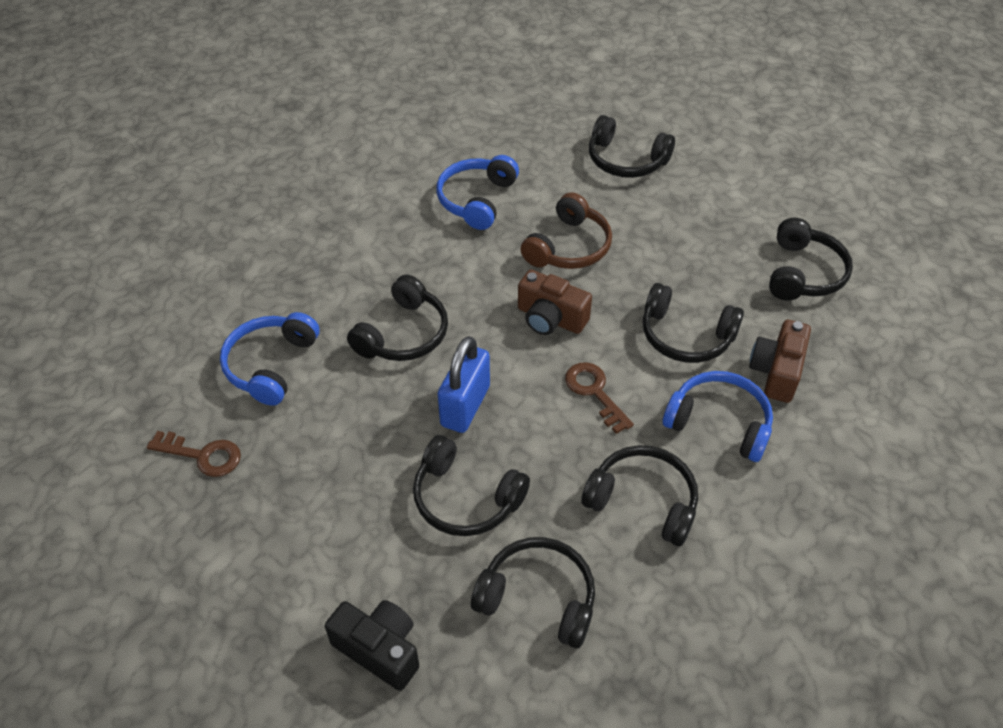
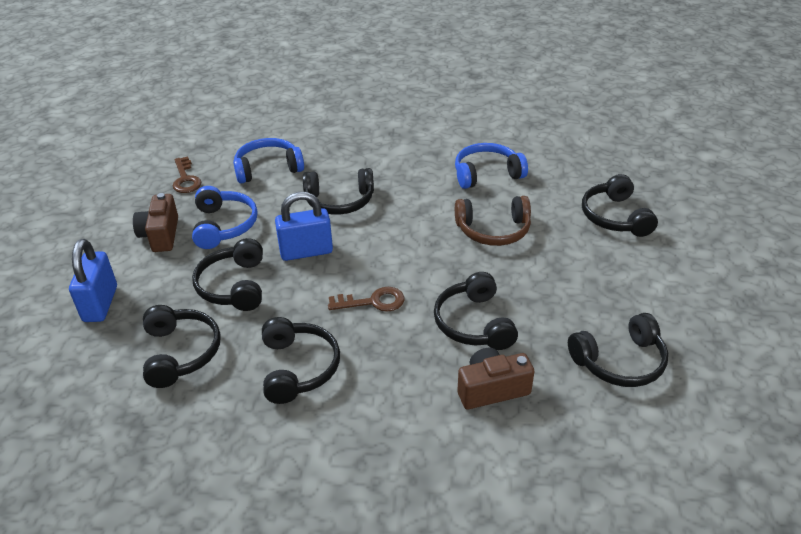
camera: 55 degrees right, 10 degrees down
black camera [325,600,419,691] -> blue padlock [69,239,117,322]
brown camera [518,270,592,335] -> brown camera moved to [133,193,178,252]
brown key [565,362,634,434] -> brown key turned 60 degrees clockwise [328,287,405,312]
blue headphones [663,371,773,462] -> blue headphones moved to [192,186,258,249]

